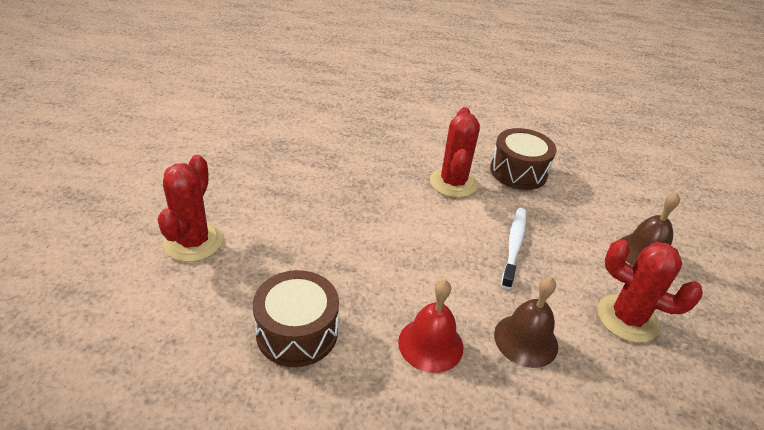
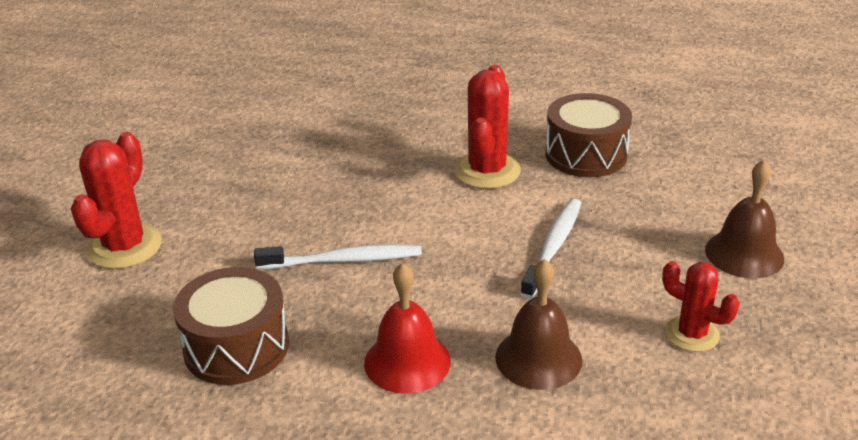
camera: 10 degrees right, 5 degrees down
red cactus [597,239,703,343] -> red cactus [662,261,740,352], size x0.63
none -> white toothbrush [254,244,422,269]

